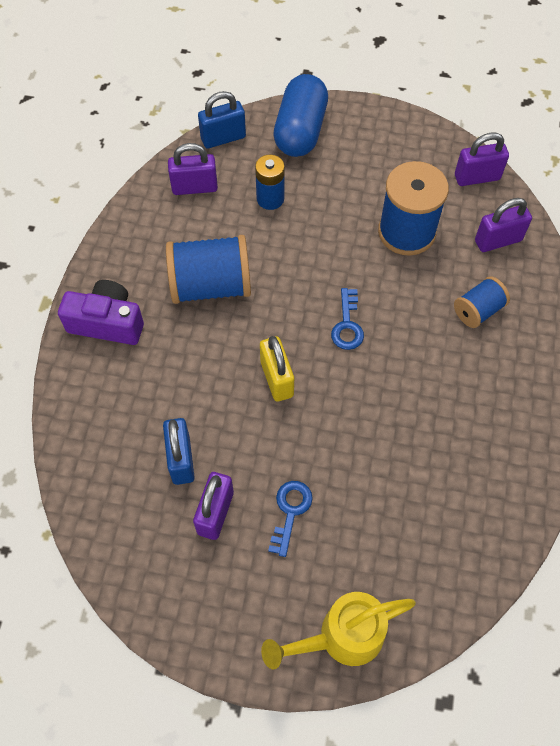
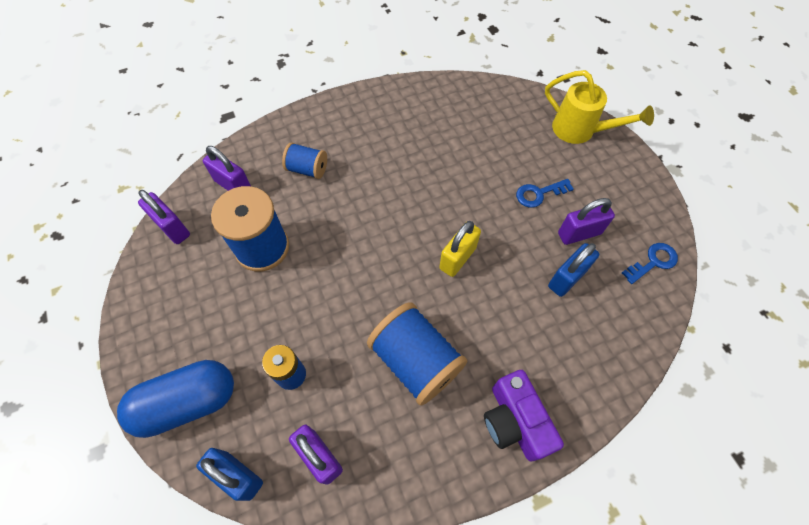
camera: 125 degrees left, 0 degrees up
blue key [331,288,364,350] -> blue key moved to [622,243,678,284]

